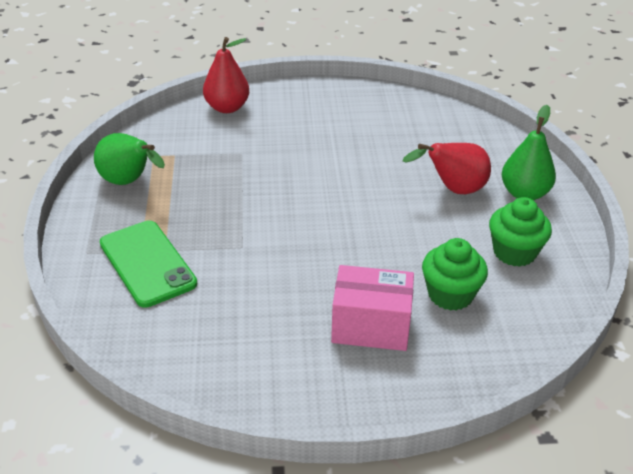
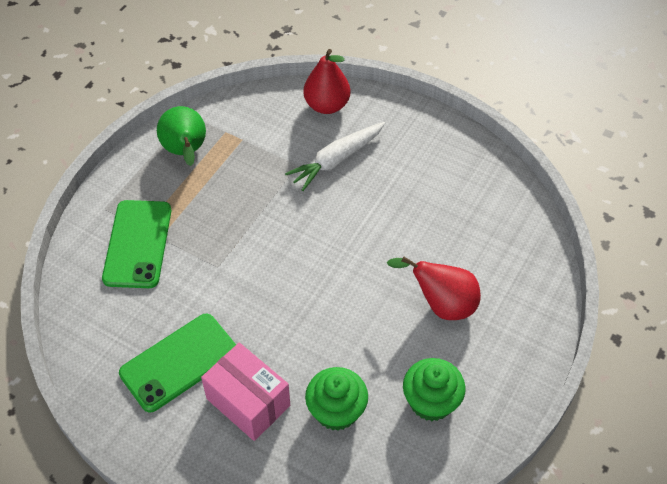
camera: 35 degrees right, 15 degrees up
green pear [502,105,556,200] -> none
none -> green phone [119,314,236,412]
none -> white carrot [285,122,385,191]

